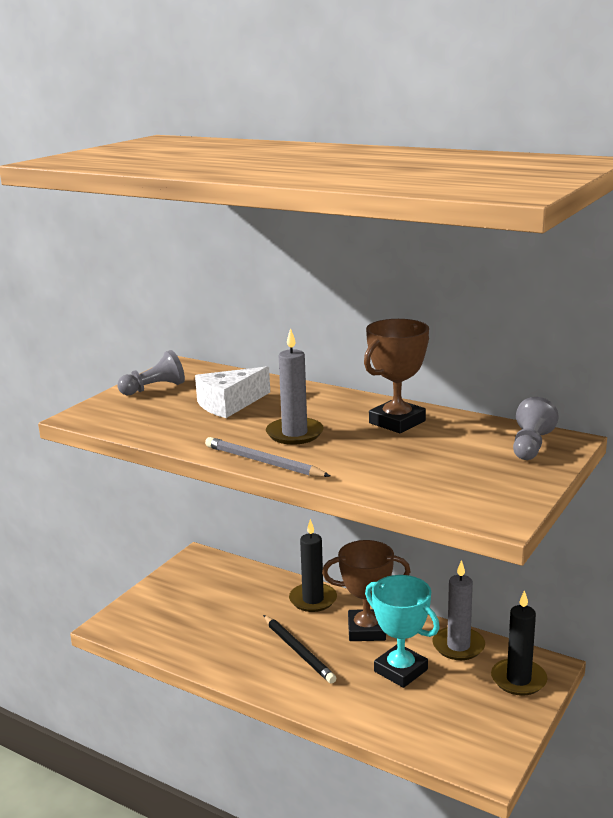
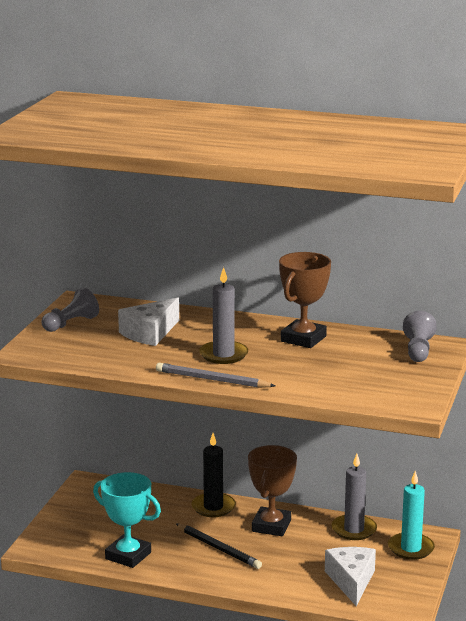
camera: 15 degrees left, 0 degrees up
brown trophy [322,540,410,641] -> brown trophy turned 60 degrees counterclockwise [248,445,297,536]
turquoise trophy [365,575,440,688] -> turquoise trophy moved to [93,472,161,568]
black candle [491,590,548,696] -> turquoise candle [388,471,435,560]
none -> white cheese [325,547,376,606]

